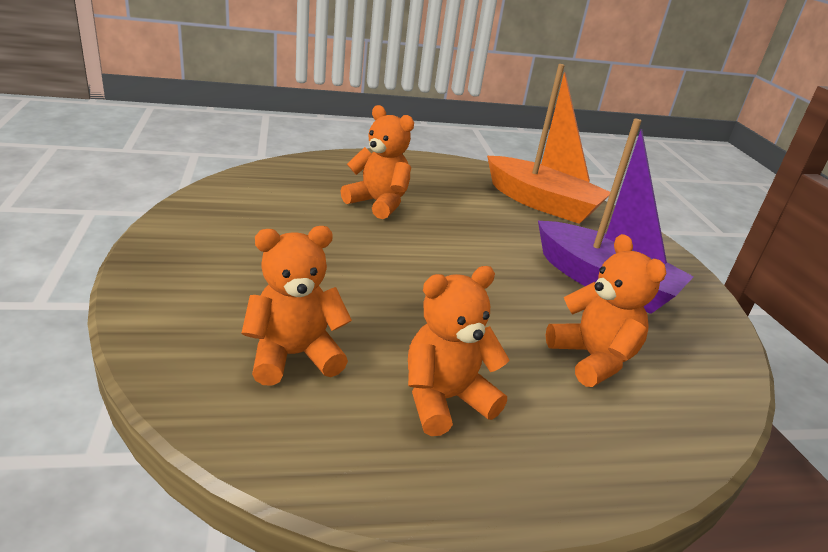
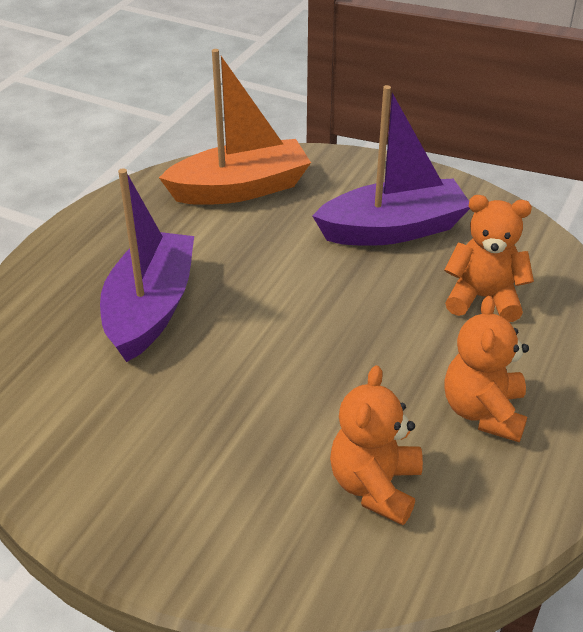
camera: 50 degrees left, 10 degrees up
orange teddy bear [341,105,414,219] -> purple boat [100,168,194,362]

